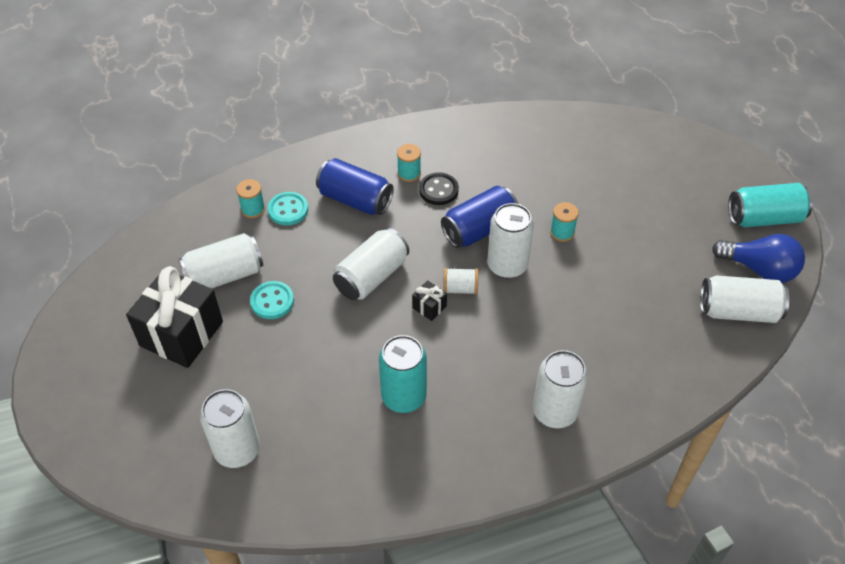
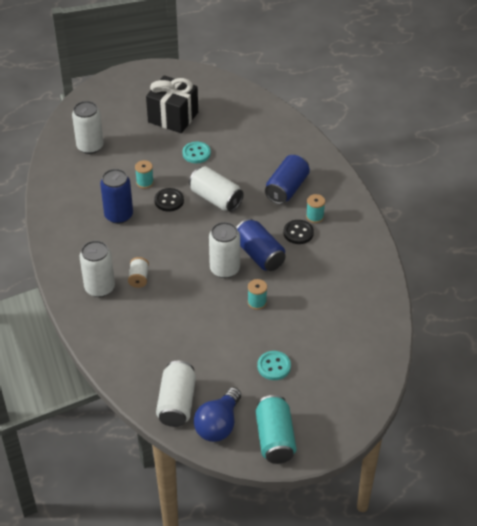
camera: 90 degrees right, 5 degrees down
white can [179,233,263,289] -> none
turquoise spool [236,179,265,218] -> turquoise spool moved to [135,160,154,189]
turquoise button [268,192,308,225] -> turquoise button moved to [257,351,291,380]
turquoise can [379,335,427,413] -> blue can [100,169,133,224]
black gift [412,280,447,321] -> none
white spool [443,268,478,295] -> white spool moved to [128,257,149,288]
none -> black button [154,188,184,212]

